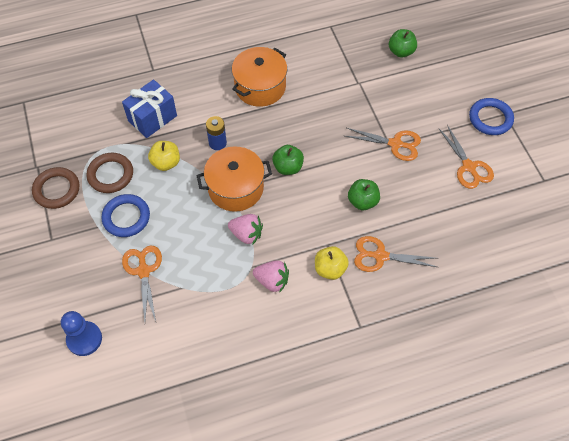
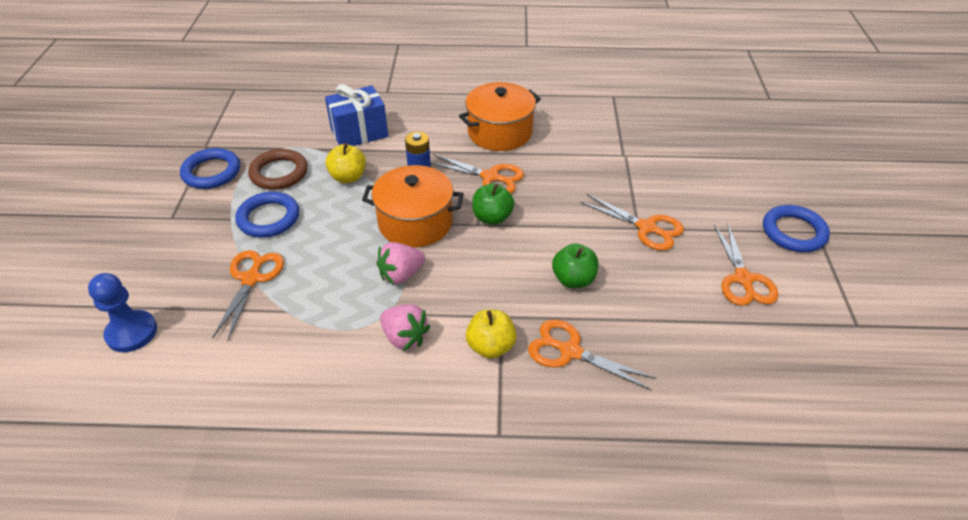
camera: 20 degrees right, 15 degrees down
brown ring [32,167,80,209] -> blue ring [180,148,240,189]
pink strawberry [228,214,263,245] -> pink strawberry turned 105 degrees clockwise [376,242,425,284]
green apple [389,29,417,58] -> none
none -> orange scissors [431,154,524,194]

